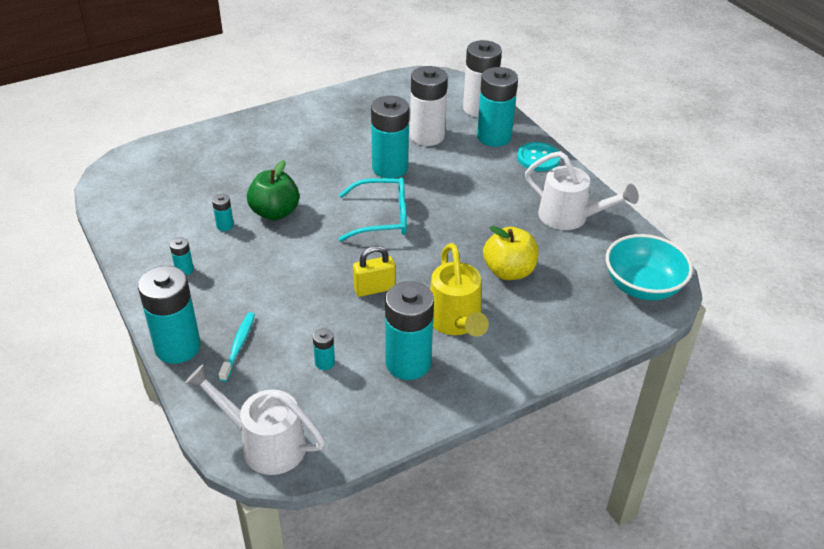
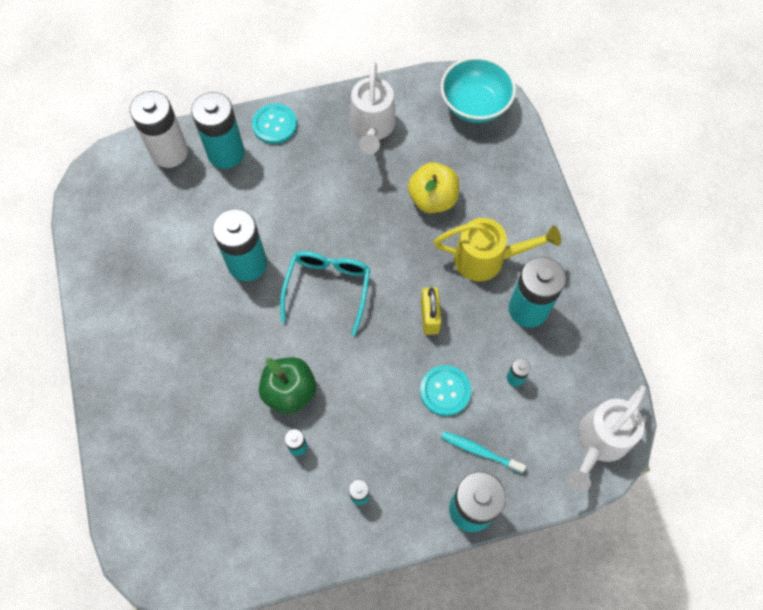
camera: 75 degrees left, 25 degrees up
white battery [410,66,448,146] -> none
white watering can [525,151,639,230] -> white watering can turned 135 degrees clockwise [350,61,396,154]
none -> turquoise button [420,365,471,416]

